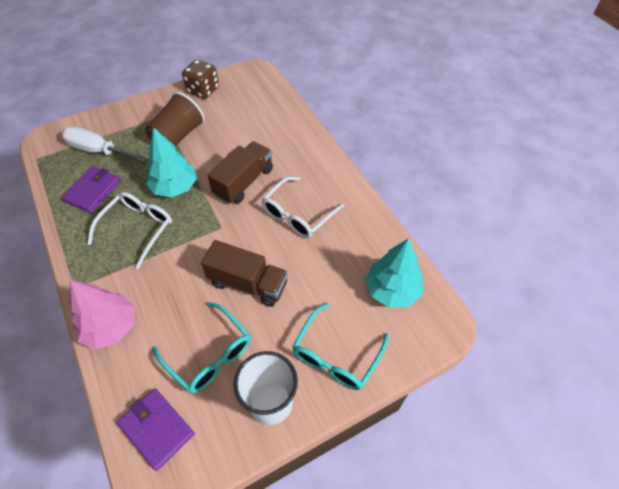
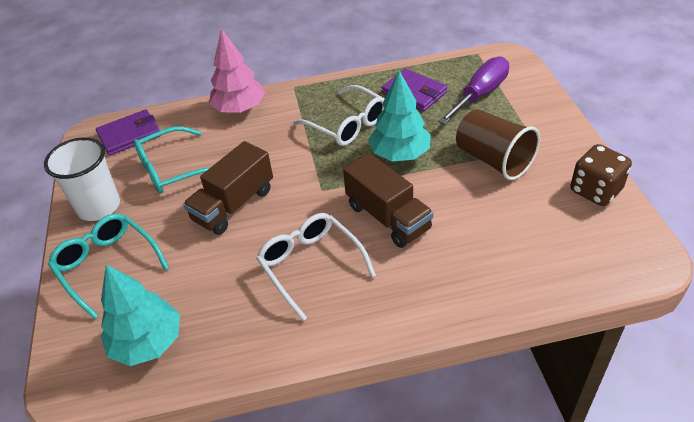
camera: 110 degrees right, 10 degrees down
white screwdriver [61,126,147,162] -> purple screwdriver [438,56,509,124]

